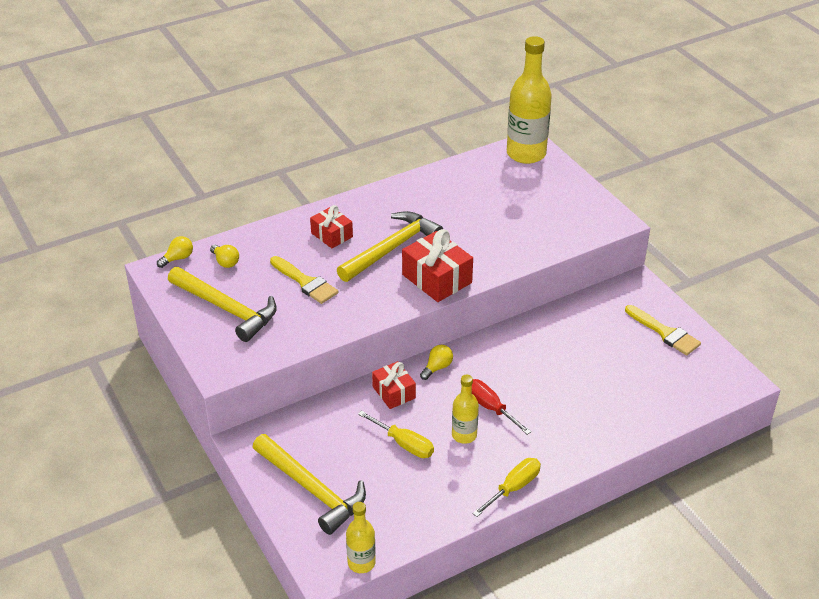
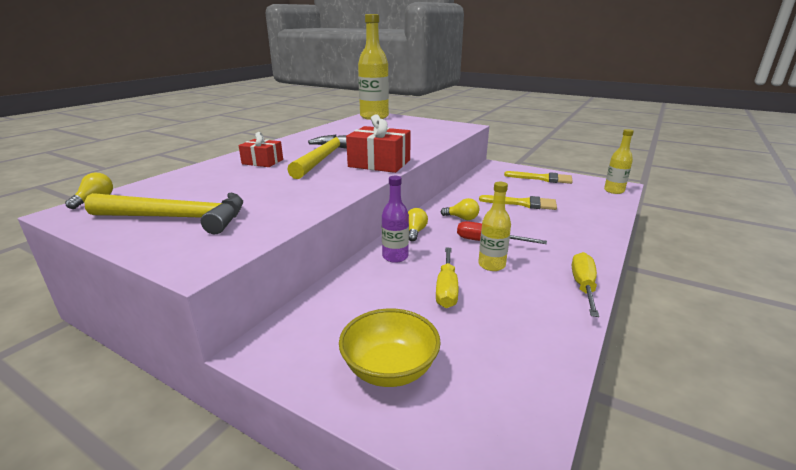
camera: 30 degrees left, 15 degrees down
yellow light bulb [210,245,239,268] -> yellow light bulb moved to [441,198,479,220]
yellow hammer [253,434,366,535] -> yellow bowl [339,309,441,387]
yellow brush [270,256,339,304] -> yellow brush moved to [479,195,557,210]
yellow bottle [346,502,376,573] -> yellow bottle moved to [604,129,634,194]
yellow screwdriver [358,410,434,458] -> yellow screwdriver turned 90 degrees clockwise [436,247,459,308]
red gift [372,361,416,409] -> purple bottle [382,176,409,263]

